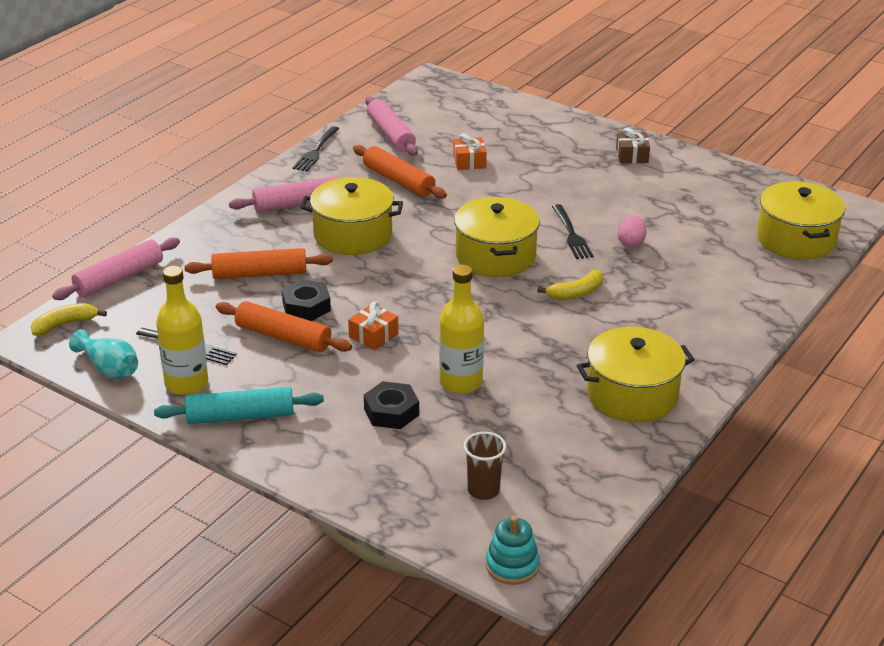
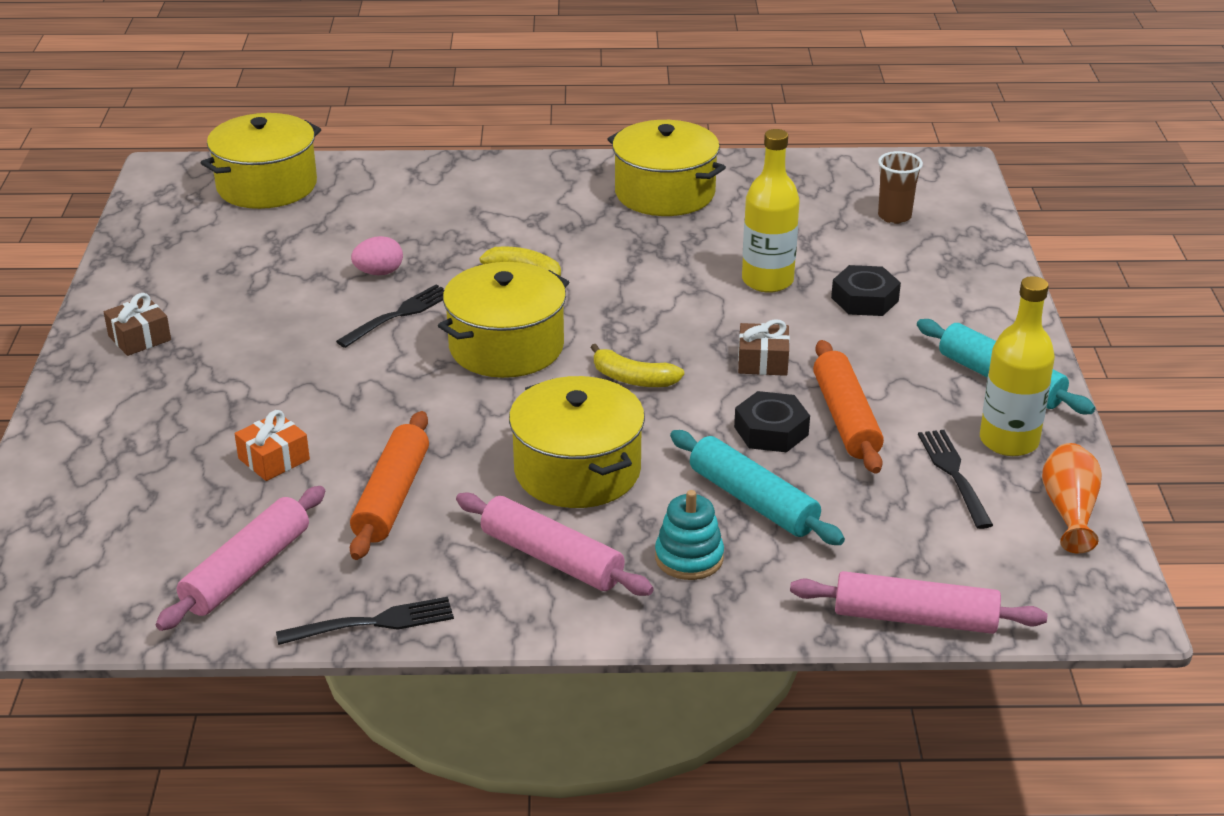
camera: 125 degrees left, 0 degrees up
yellow banana [31,303,107,335] -> yellow banana moved to [590,344,684,387]
turquoise vase [69,329,138,379] -> orange vase [1042,443,1102,554]
orange rolling pin [184,248,333,279] -> turquoise rolling pin [670,430,845,545]
orange gift [348,301,398,350] -> brown gift [738,319,790,376]
turquoise stacking toy [486,516,540,585] -> turquoise stacking toy moved to [655,490,724,580]

